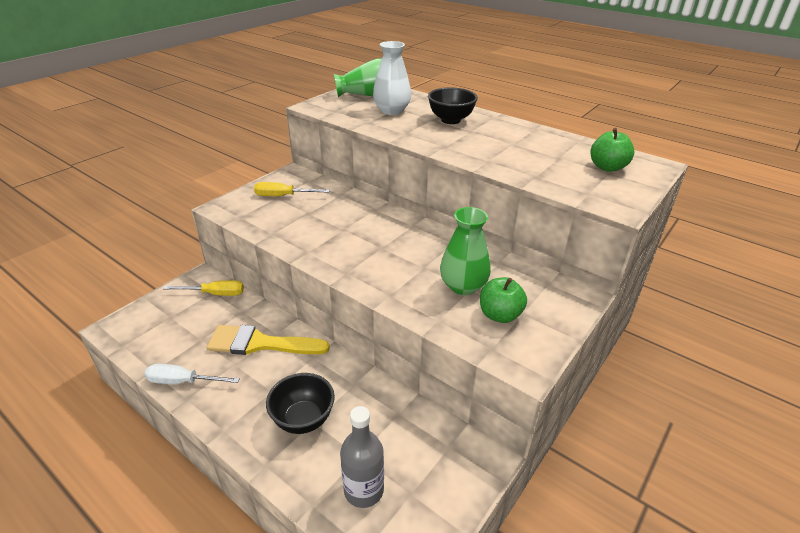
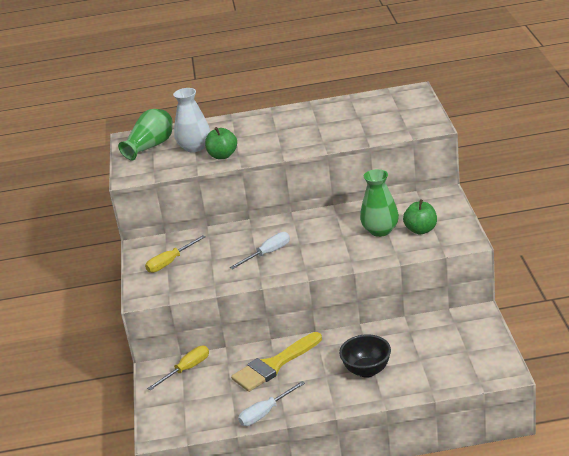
camera: 40 degrees left, 5 degrees down
grey bottle [340,406,384,508] -> none
black bowl [428,87,478,124] -> none
green apple [590,128,634,172] -> green apple moved to [205,127,237,159]
none -> white screwdriver [230,232,290,269]

